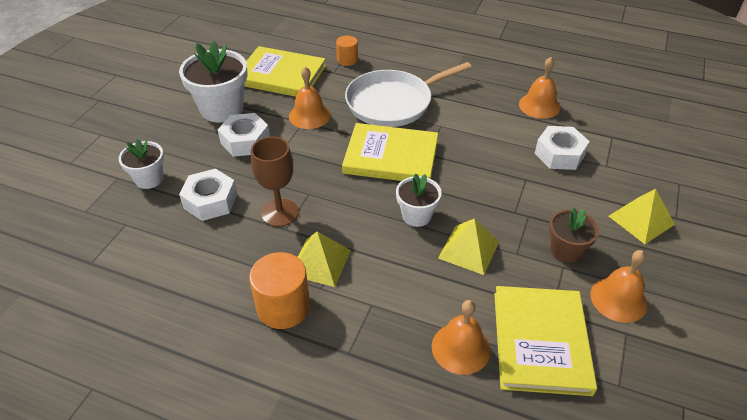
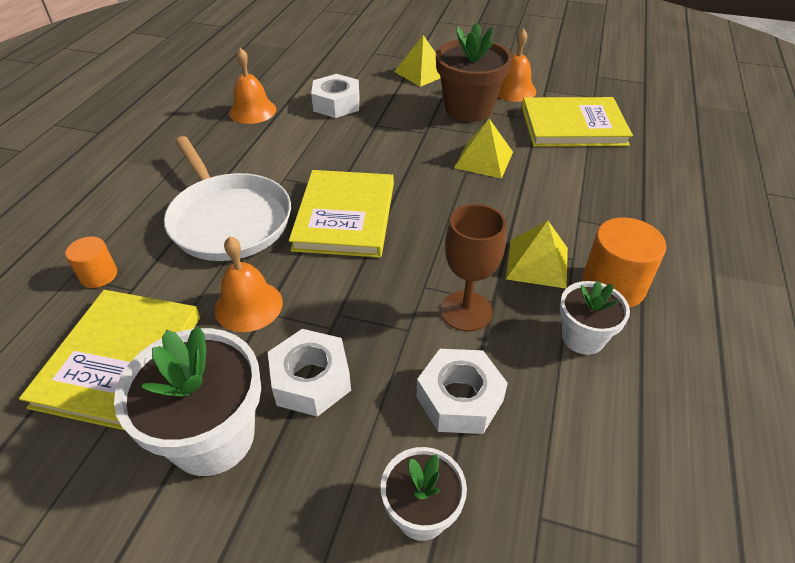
camera: 95 degrees left, 0 degrees up
white flower pot [396,174,442,227] -> white flower pot moved to [560,281,630,355]
orange bell [432,300,490,375] -> none
brown flower pot [549,207,599,263] -> brown flower pot [436,23,513,122], size x1.71

